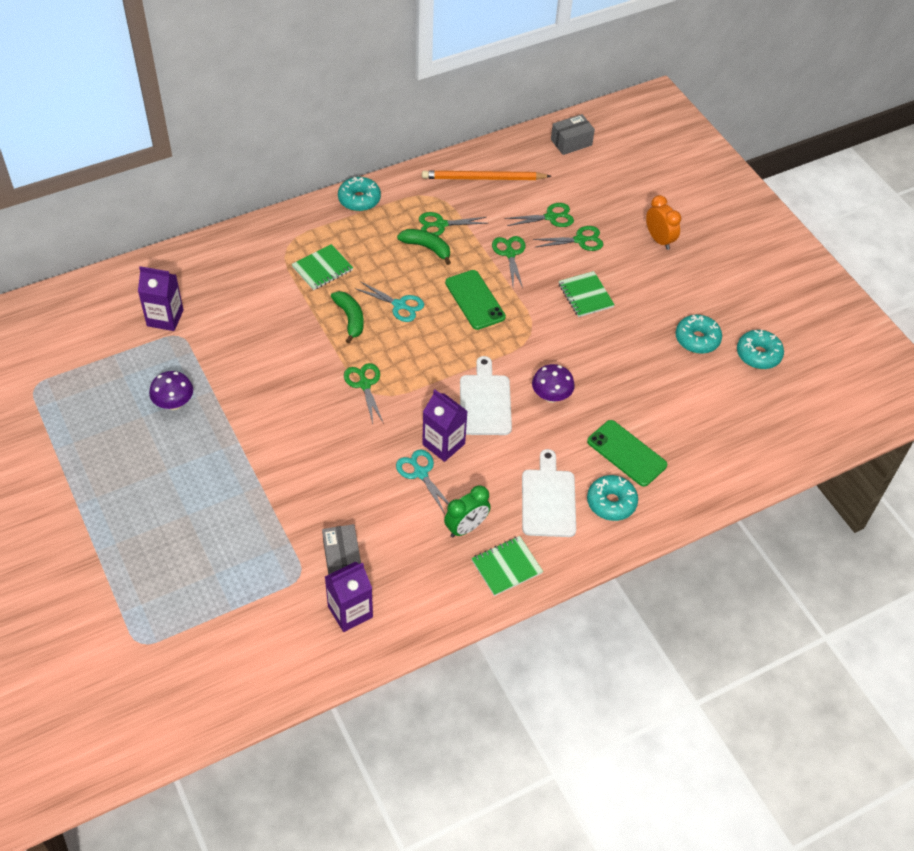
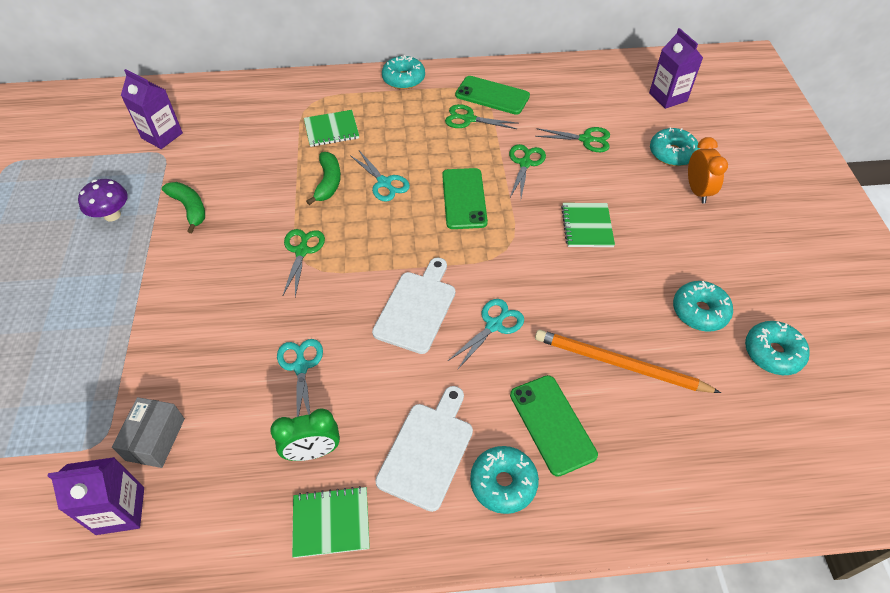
camera: 25 degrees right, 0 degrees up
green banana [397,229,451,265] -> green banana moved to [162,182,205,233]
orange pencil [422,170,551,180] -> orange pencil moved to [535,330,721,393]
purple carton [422,389,468,462] -> purple carton moved to [649,28,703,109]
purple mushroom [532,364,575,403] -> turquoise scissors [448,299,524,369]
green scissors [533,226,603,251] -> none
grey box [551,114,595,155] -> none
none -> green phone [455,76,530,115]
none -> turquoise donut [650,127,700,166]

